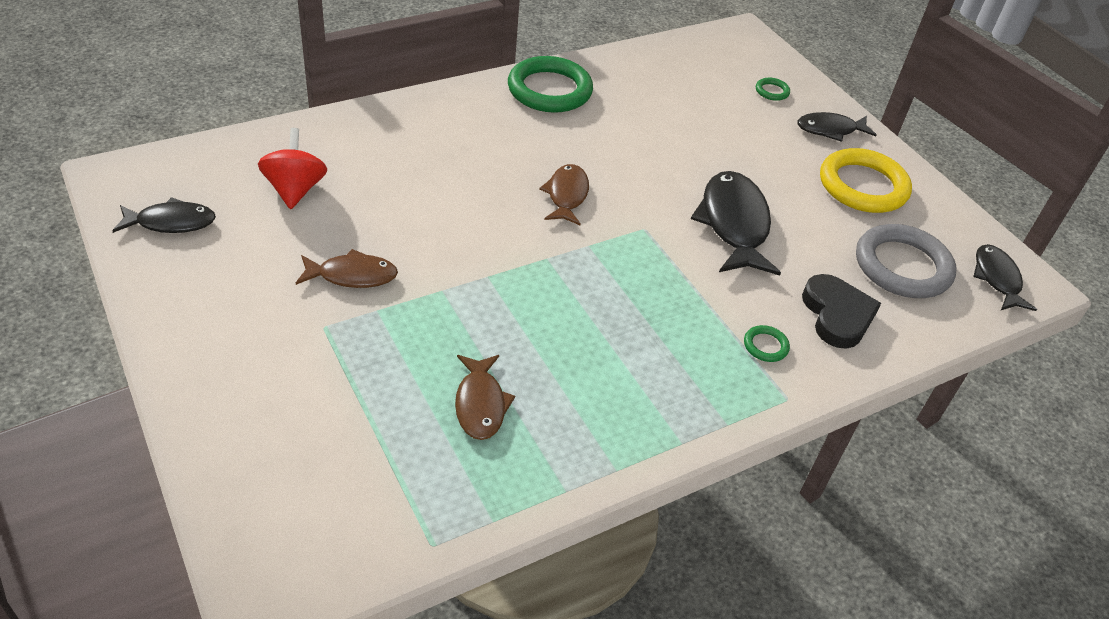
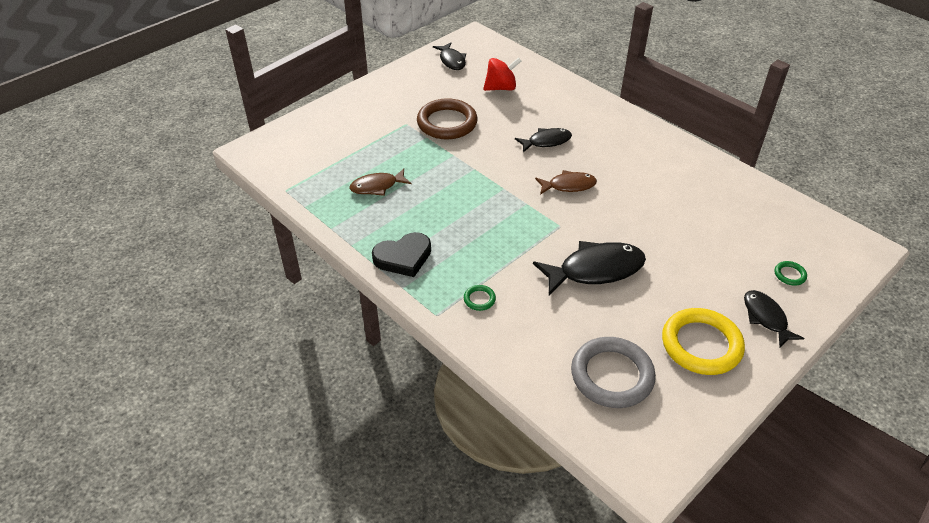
camera: 80 degrees right, 0 degrees up
brown fish [296,249,398,288] -> brown ring [417,98,478,140]
green ring [508,56,593,113] -> none
black heart [802,274,881,349] -> black heart moved to [372,232,431,277]
black fish [973,244,1037,311] -> black fish moved to [515,128,572,153]

